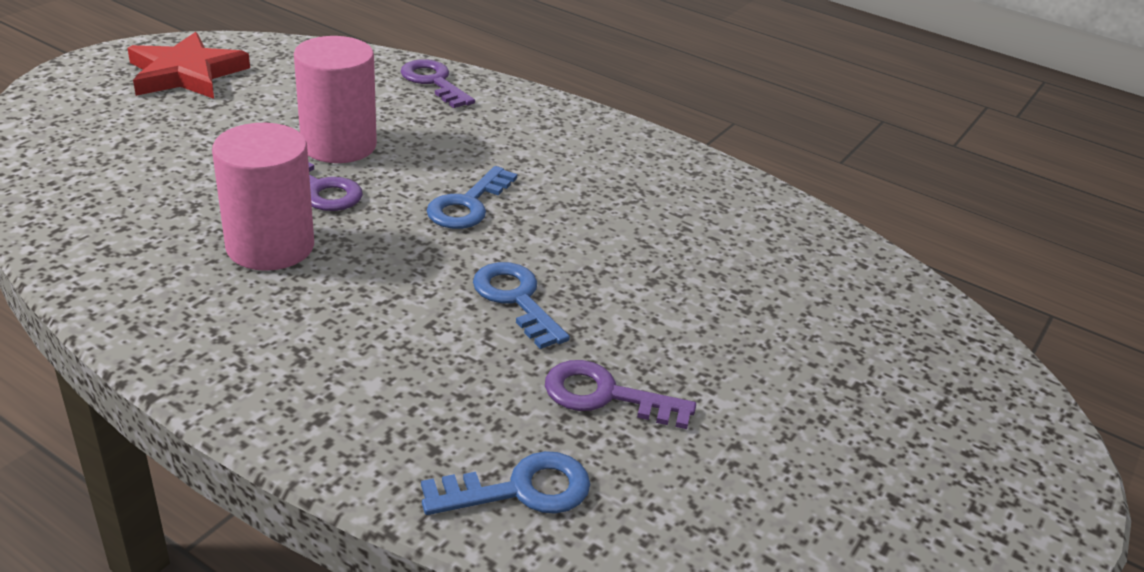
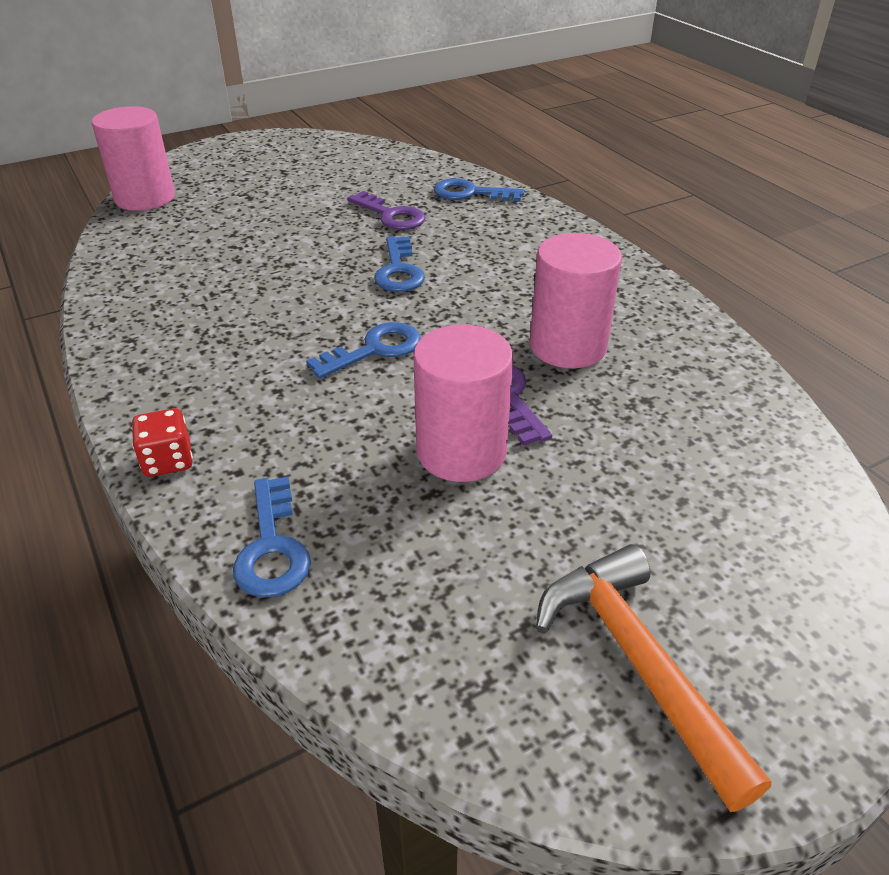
camera: 150 degrees left, 5 degrees up
red star [127,32,250,99] -> orange hammer [536,544,771,812]
purple key [401,59,475,108] -> blue key [233,477,311,598]
none -> pink cylinder [92,106,175,211]
none -> red dice [132,408,193,477]

